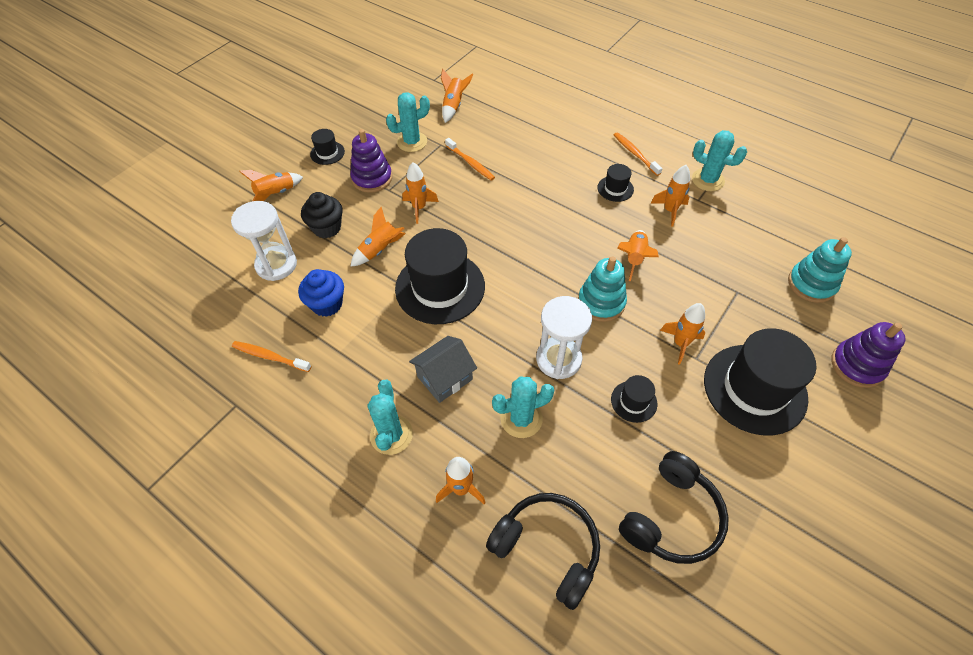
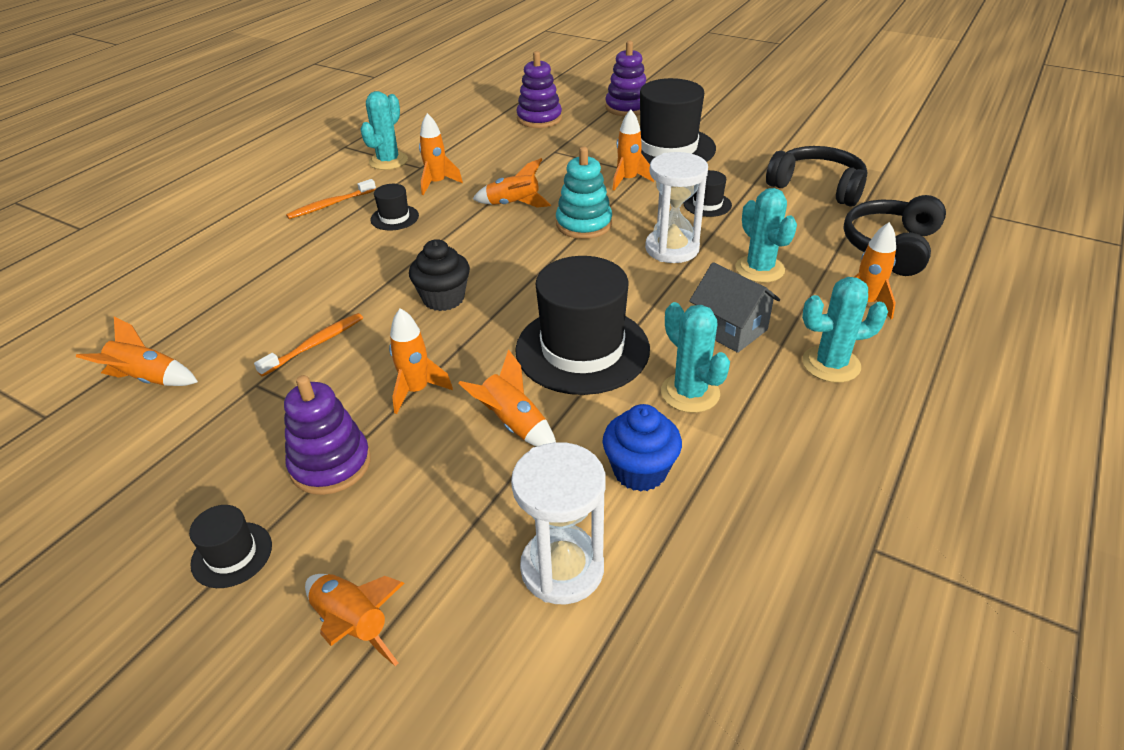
camera: 95 degrees left, 15 degrees down
orange toothbrush [232,341,311,372] -> none
black cupcake [301,192,343,238] -> black cupcake moved to [409,239,470,311]
turquoise cactus [386,92,430,152] -> turquoise cactus moved to [661,302,730,413]
turquoise stacking toy [788,237,852,303] -> purple stacking toy [516,51,562,128]

